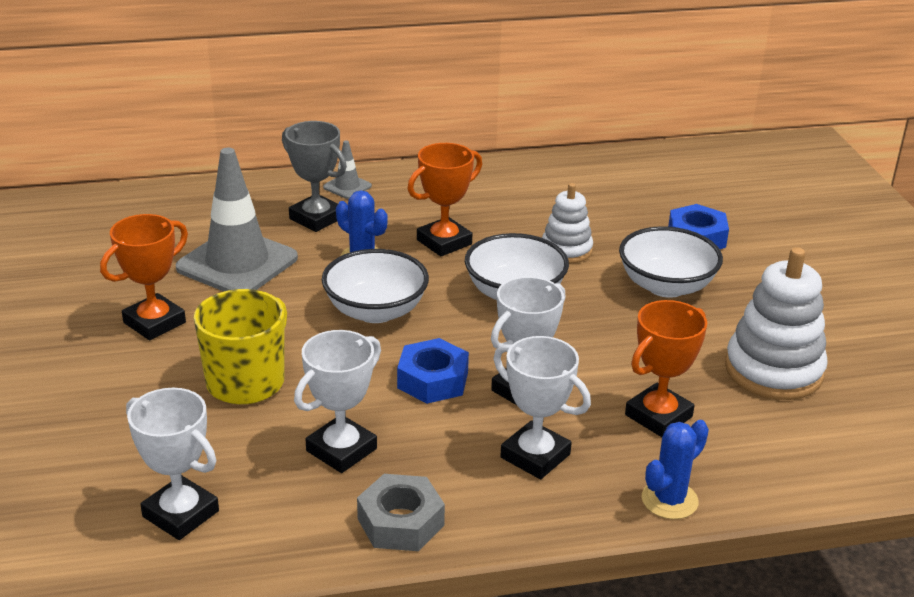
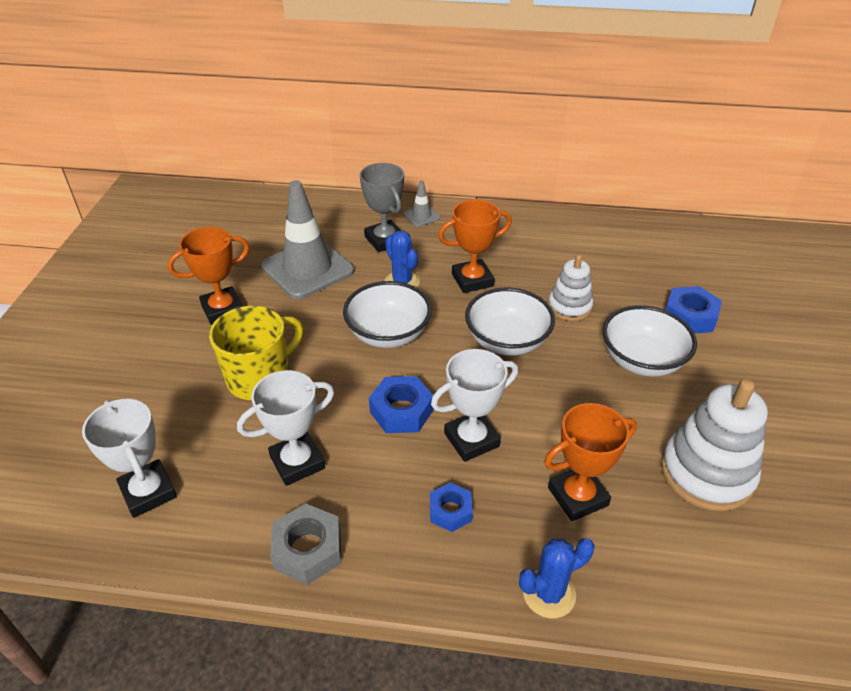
camera: 20 degrees right, 10 degrees up
white trophy [494,336,591,479] -> blue nut [430,482,473,532]

